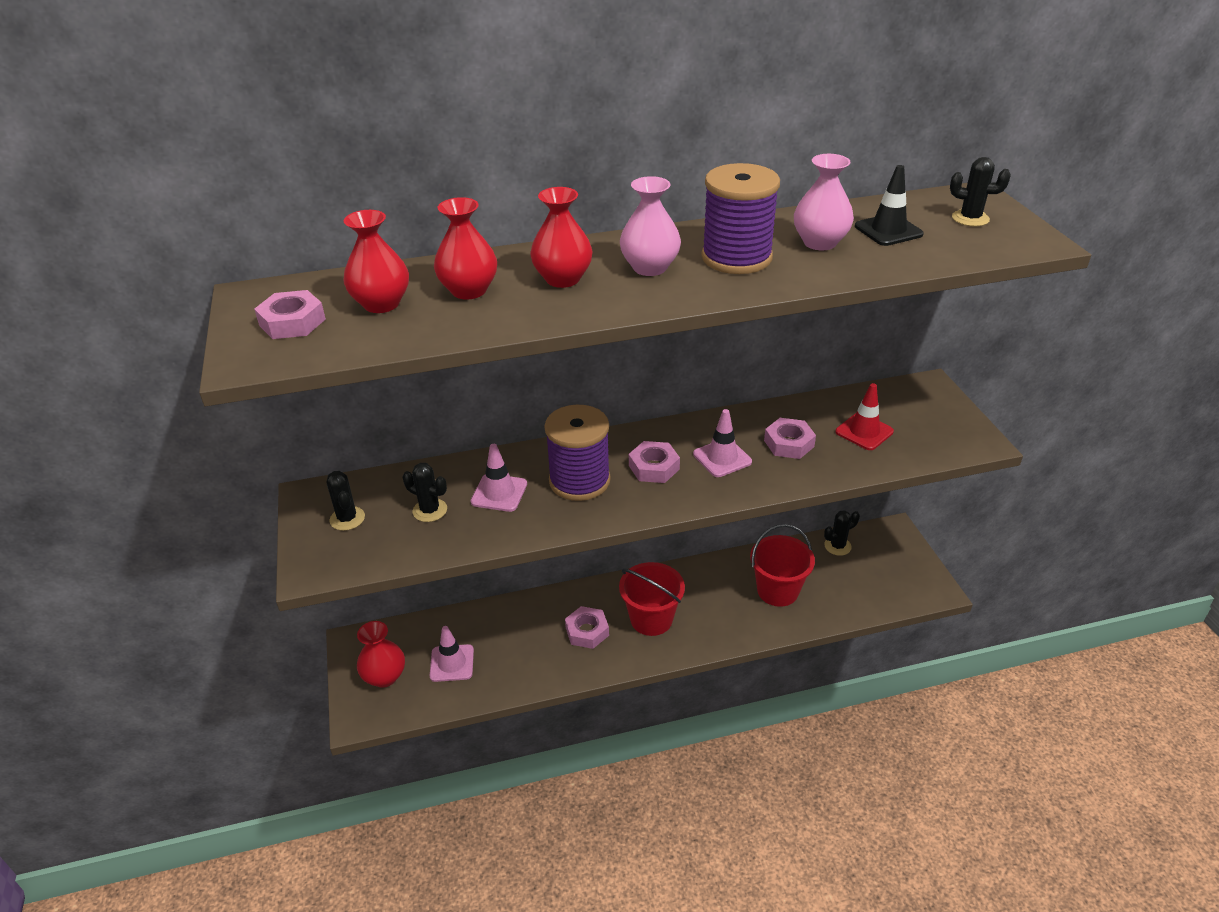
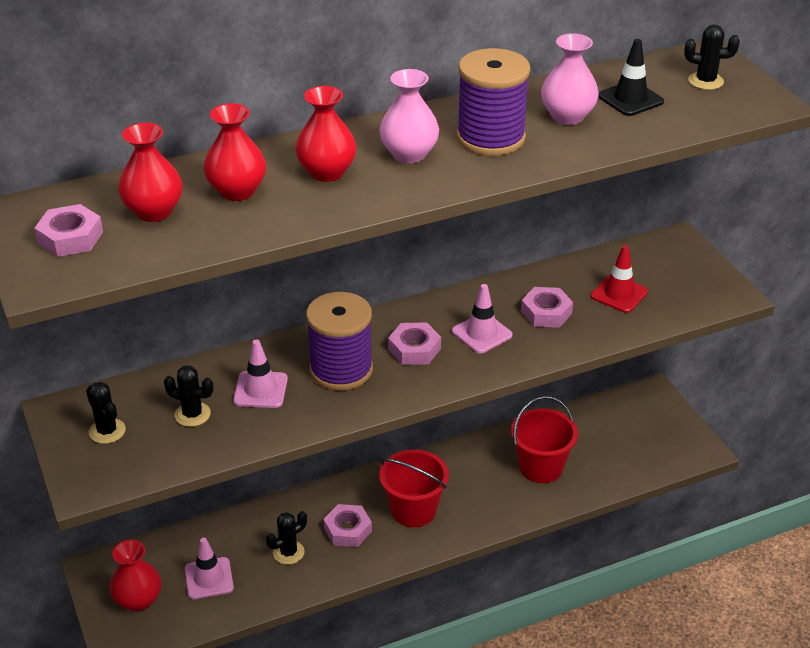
camera: 10 degrees left, 0 degrees up
black cactus [824,510,860,556] -> black cactus moved to [266,511,307,565]

